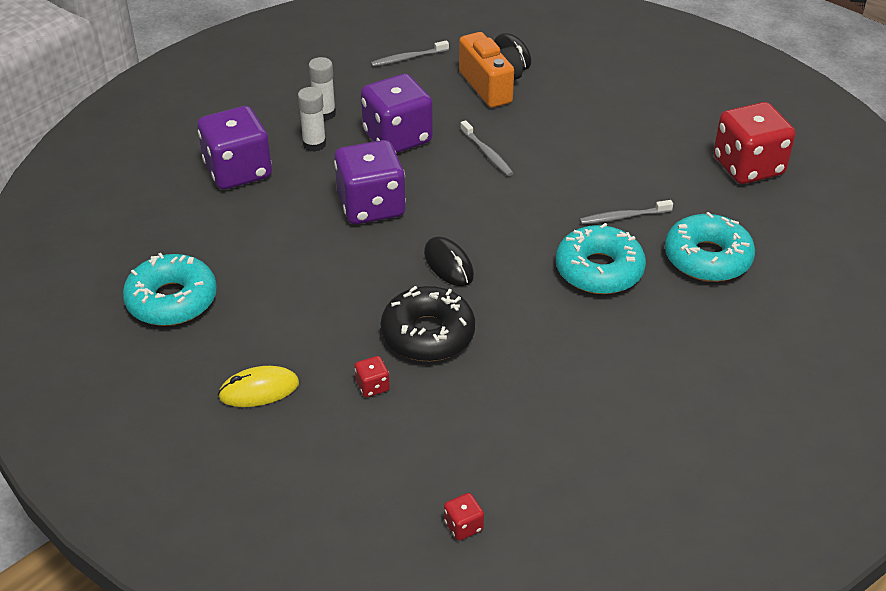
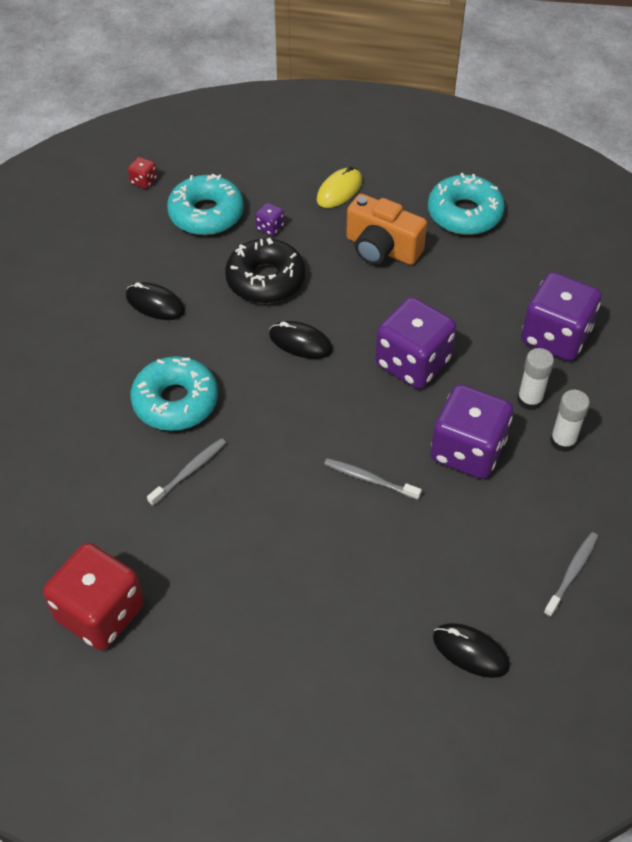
camera: 145 degrees right, 10 degrees up
red dice [355,356,390,397] -> purple dice [255,203,284,236]
orange camera [459,32,523,108] -> orange camera moved to [346,194,427,265]
turquoise donut [665,212,755,282] -> turquoise donut moved to [167,174,244,235]
none -> black mouse [126,282,185,320]

